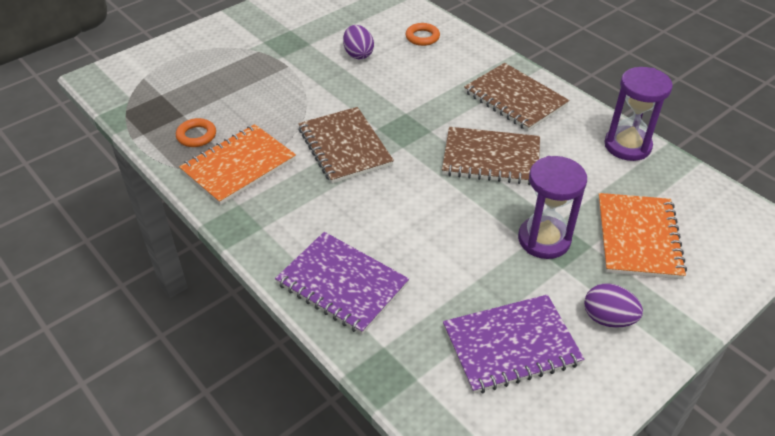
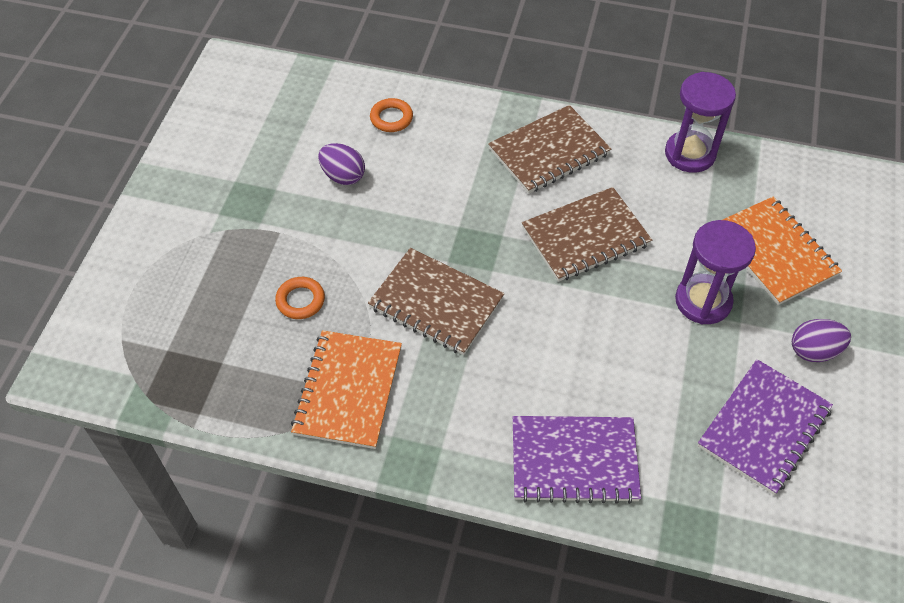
camera: 35 degrees left, 10 degrees up
orange ring [176,118,216,147] -> orange ring moved to [275,277,325,319]
brown notebook [464,63,569,131] -> brown notebook turned 45 degrees counterclockwise [488,105,611,194]

